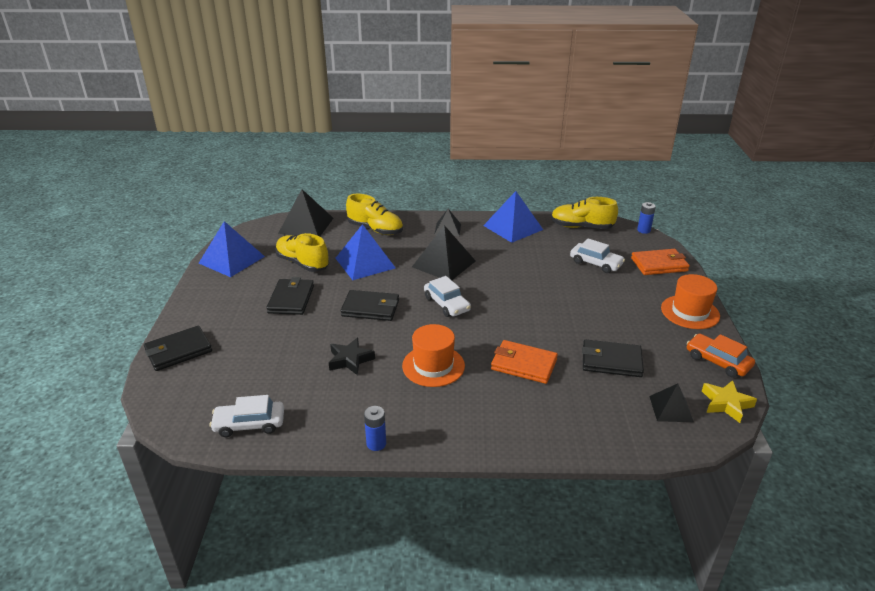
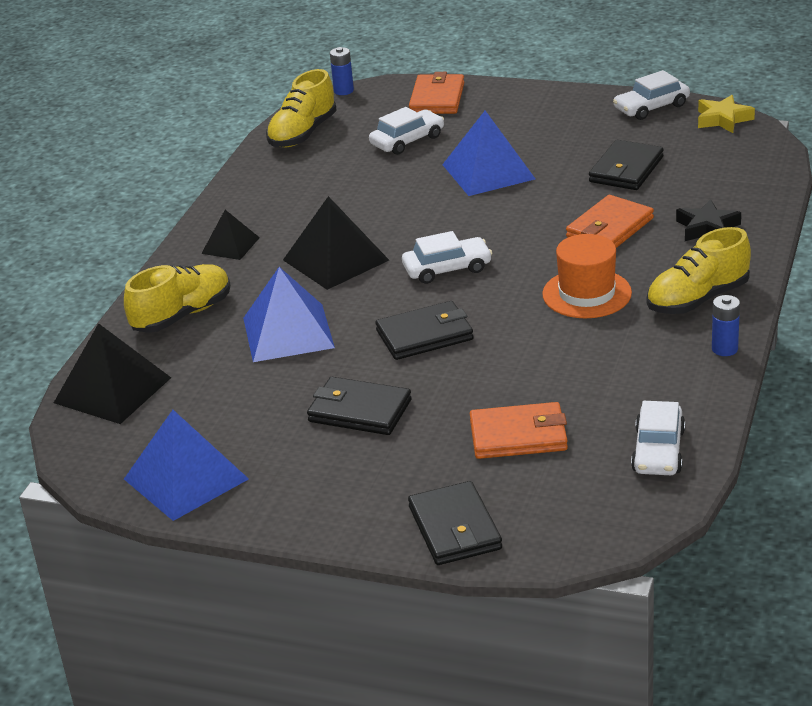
camera: 70 degrees left, 0 degrees up
yellow shoe [275,233,329,272] -> yellow shoe moved to [647,227,751,314]
black star [329,338,375,375] -> black star moved to [676,199,741,241]
black wallet [340,290,399,321] -> black wallet turned 45 degrees clockwise [375,301,474,360]
blue pyramid [483,191,543,243] -> blue pyramid moved to [442,111,535,196]
black pyramid [649,383,694,422] -> none
orange hat [661,274,720,329] -> none
orange car [687,334,755,377] -> white car [613,70,690,120]
none -> orange wallet [470,402,568,459]

